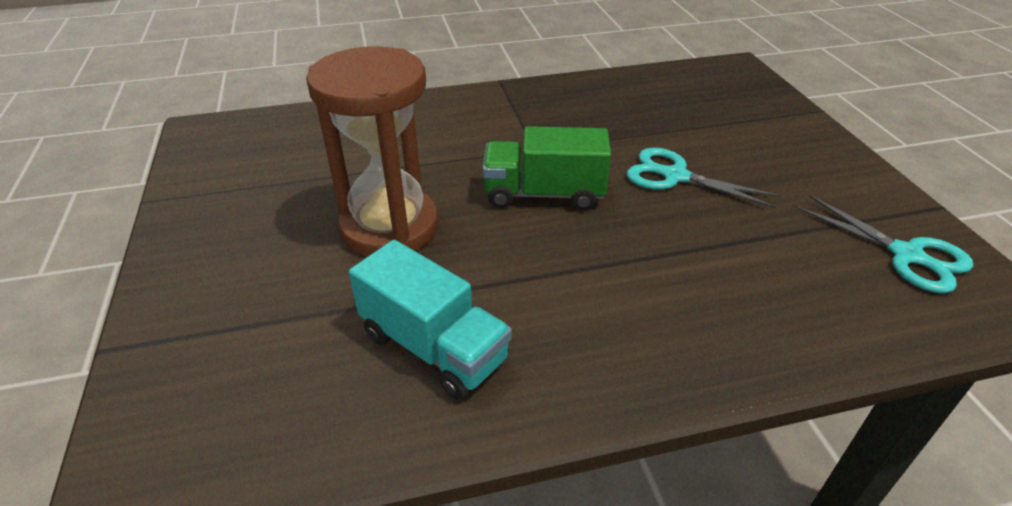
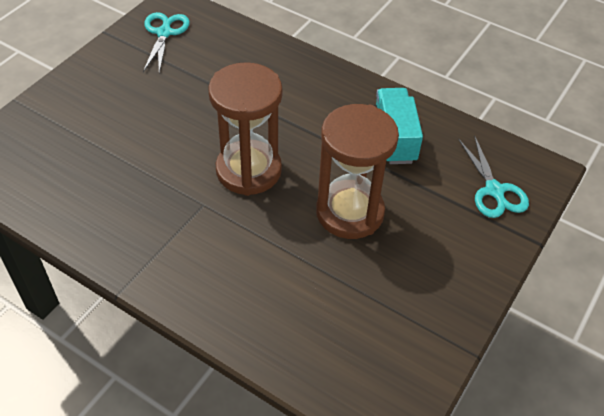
camera: 135 degrees left, 10 degrees up
green truck [483,126,611,210] -> brown hourglass [208,62,283,196]
turquoise scissors [627,148,780,208] -> turquoise scissors moved to [458,135,529,218]

